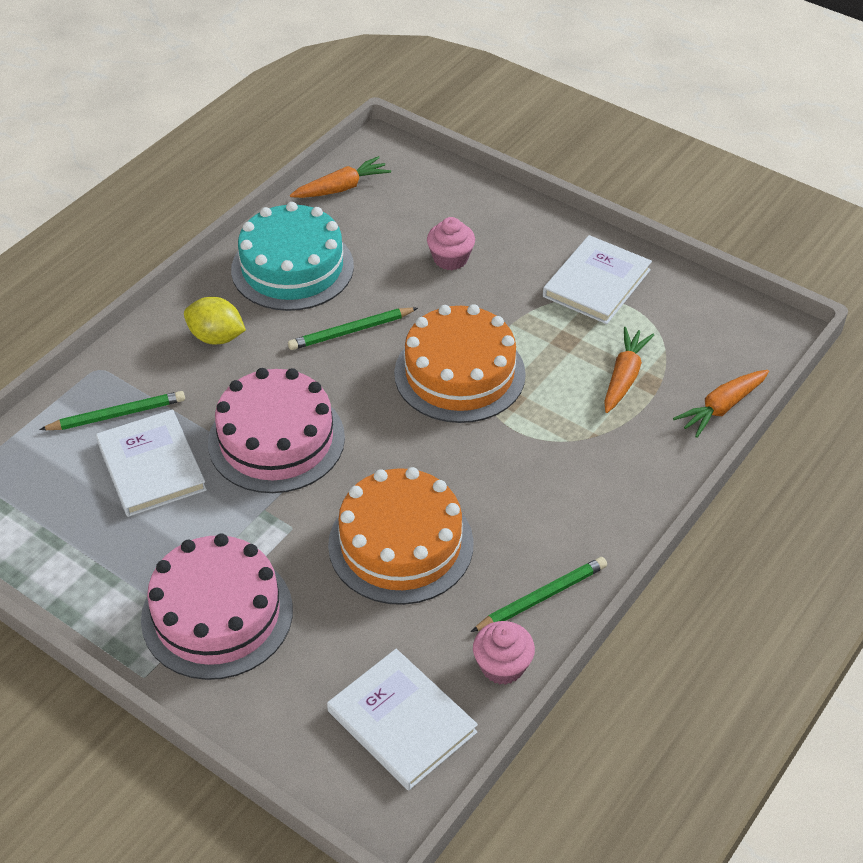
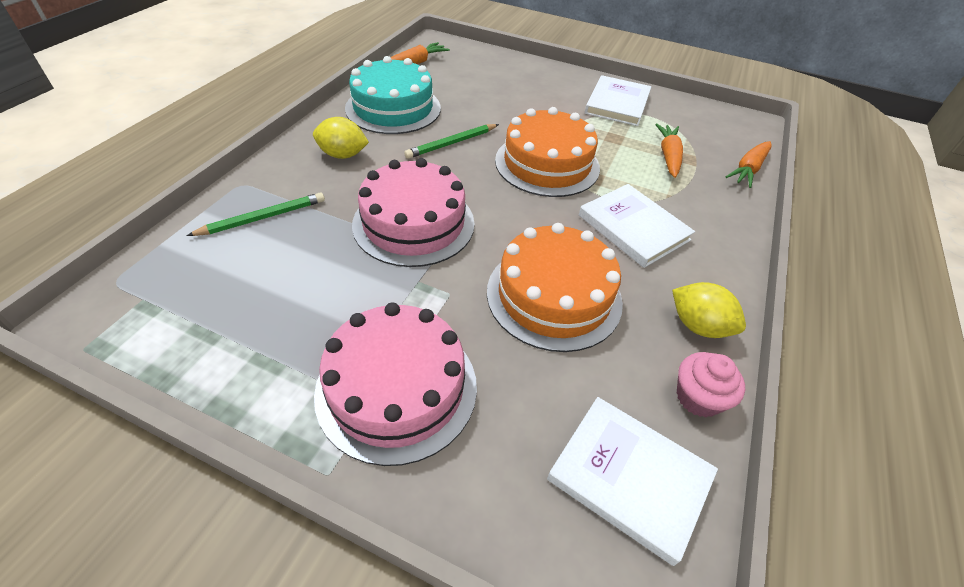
camera: 15 degrees left, 0 degrees up
white book [96,409,207,517] -> white book moved to [579,184,695,268]
pink cupcake [427,217,475,270] -> none
green pencil [471,557,607,632] -> yellow lemon [672,282,746,338]

